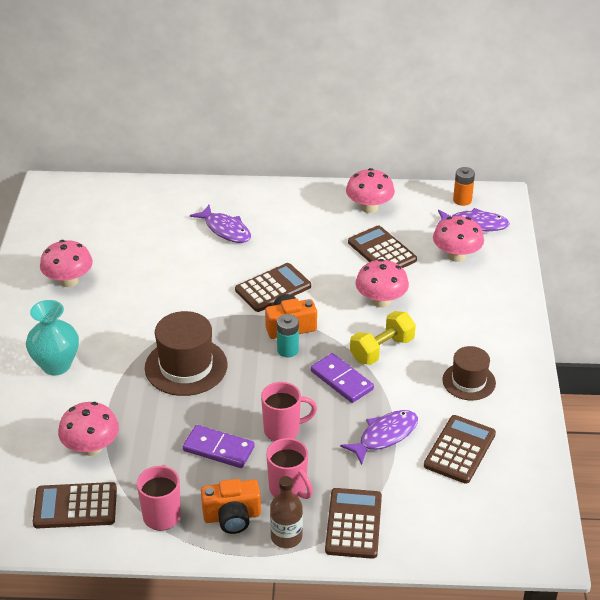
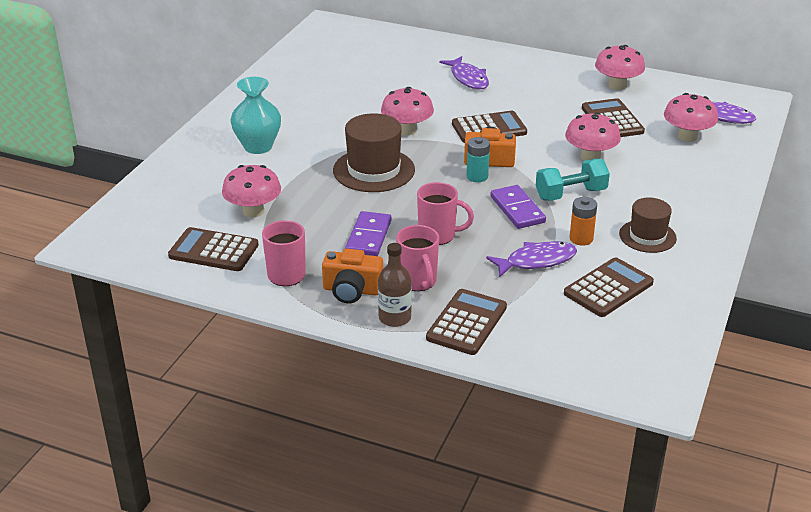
camera: 20 degrees right, 5 degrees down
pink mushroom [40,240,93,287] -> pink mushroom moved to [381,87,434,135]
purple domino [183,425,255,468] -> purple domino turned 60 degrees clockwise [345,211,392,256]
yellow dumbbell [350,311,416,365] -> turquoise dumbbell [536,159,610,201]
orange battery [453,167,475,206] -> orange battery moved to [570,197,597,246]

